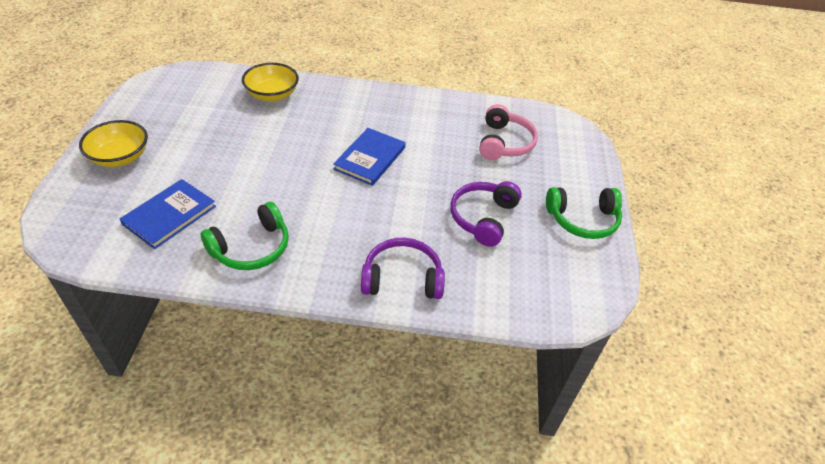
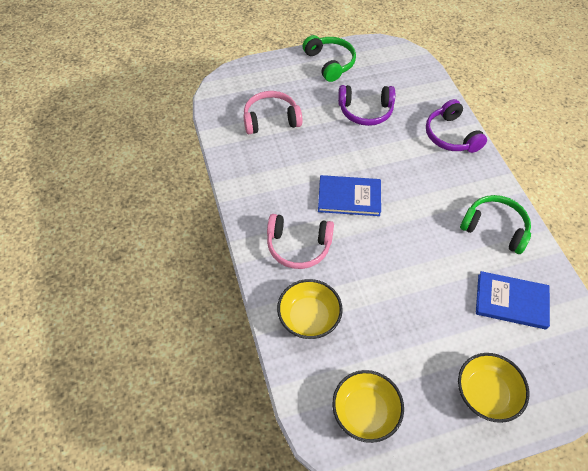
camera: 110 degrees left, 10 degrees up
none -> pink headphones [267,214,334,269]
none -> yellow bowl [332,370,404,443]

